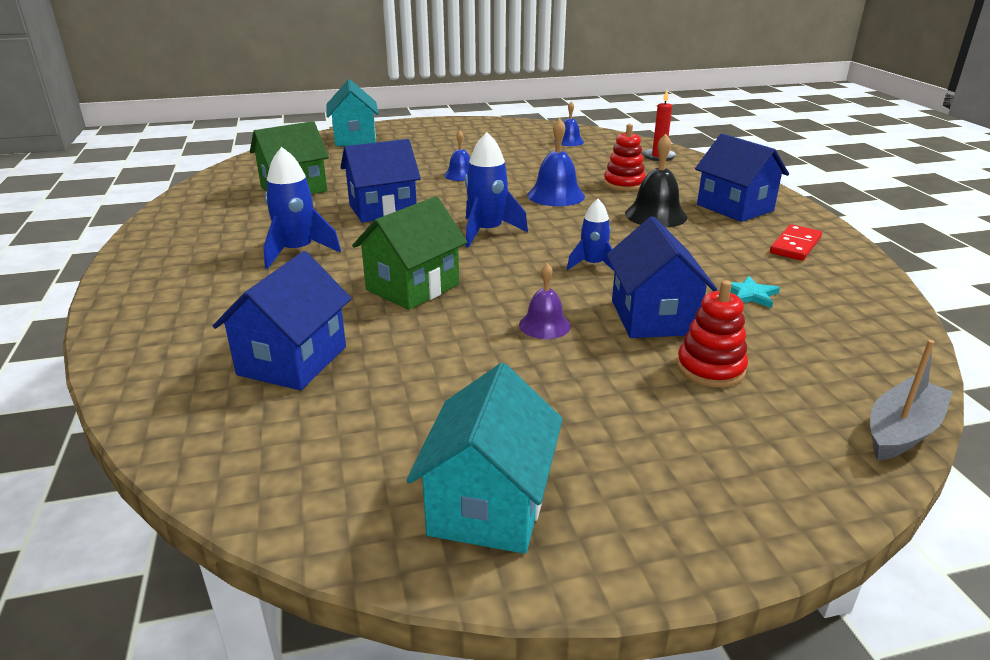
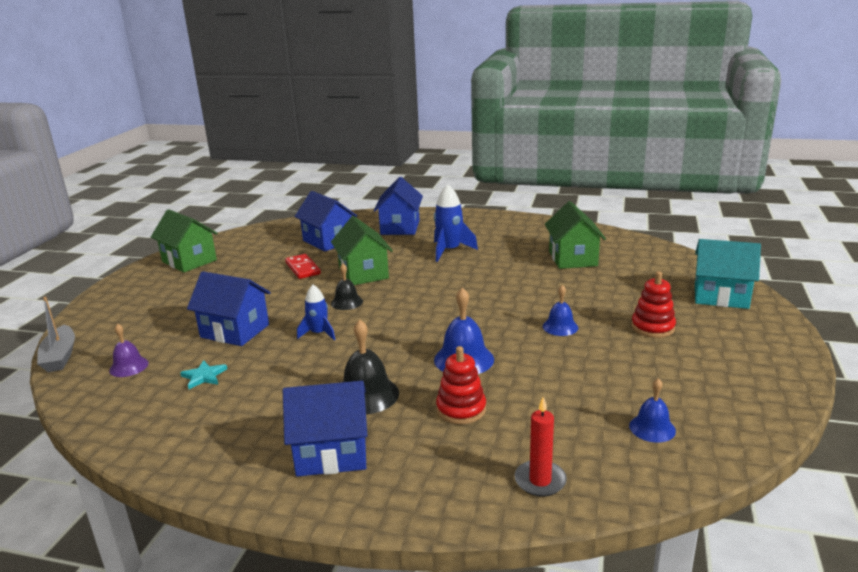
camera: 120 degrees right, 5 degrees down
blue house [340,139,421,223] -> blue house moved to [373,177,423,235]
turquoise house [406,363,563,554] -> green house [151,209,218,272]
blue rocket [465,132,528,248] -> none
purple bell [519,263,571,339] -> purple bell moved to [109,323,148,377]
red stacking toy [677,280,748,388] -> red stacking toy moved to [631,271,676,338]
red domino [770,224,822,261] -> red domino moved to [285,254,321,279]
none -> black bell [331,264,363,310]

